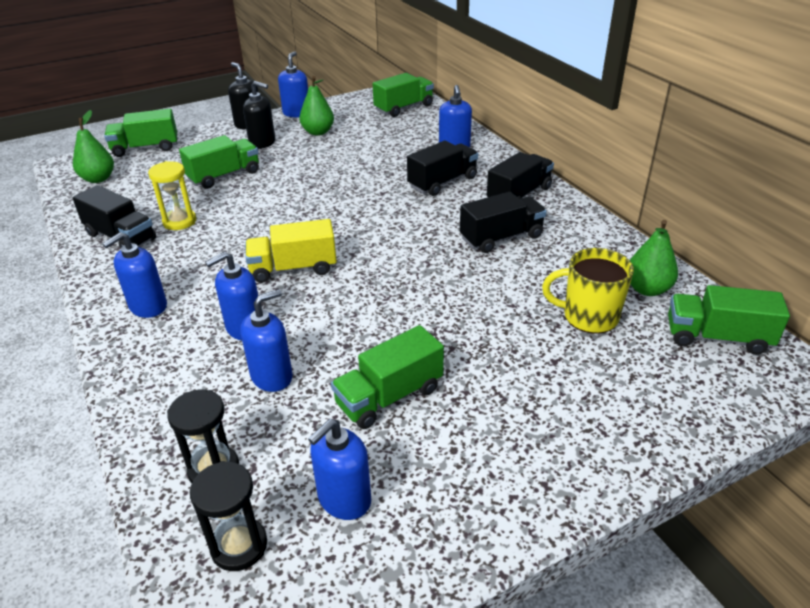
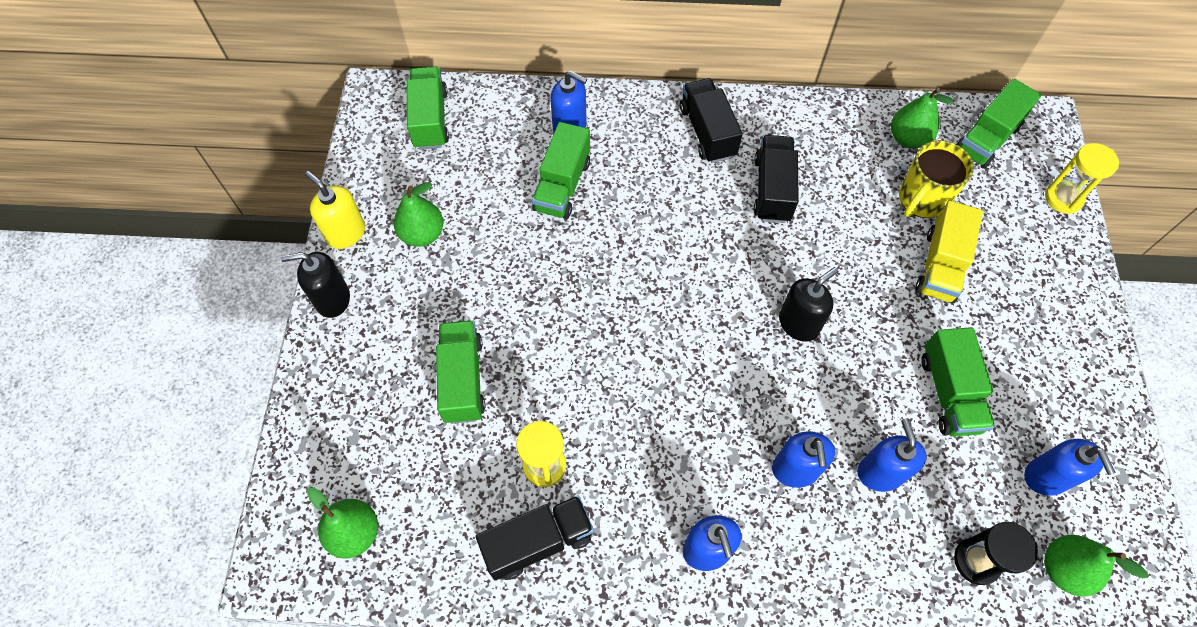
camera: 60 degrees left, 25 degrees up
green truck [104,109,177,157] -> green truck moved to [532,122,590,219]
black hourglass [190,461,267,571] -> green pear [1044,535,1148,597]
black soap dispenser [243,81,275,149] -> black soap dispenser moved to [779,267,838,342]
yellow truck [245,219,337,283] -> yellow truck moved to [915,201,983,303]
blue soap dispenser [278,51,308,118] -> yellow soap dispenser [305,171,365,249]
black truck [407,141,478,196] -> none
none -> yellow hourglass [1045,143,1119,214]

